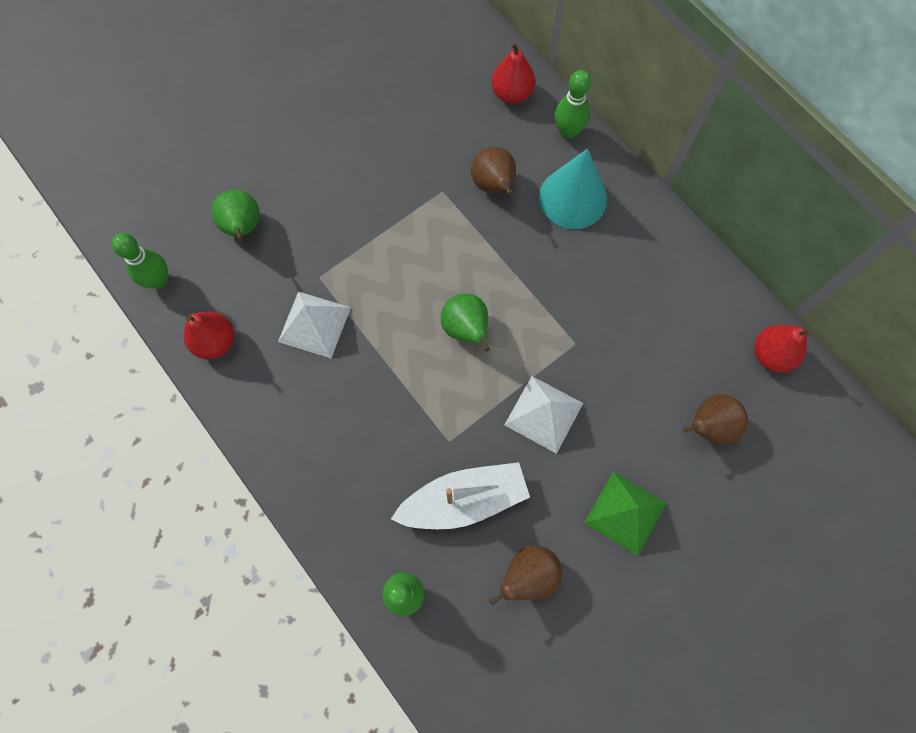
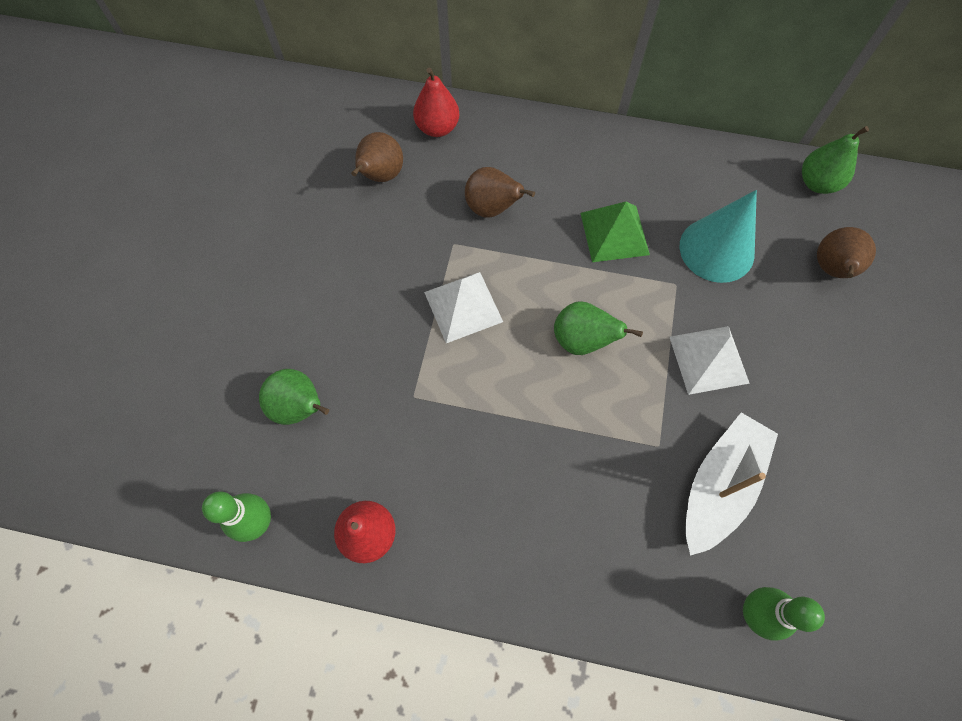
camera: 40 degrees left, 5 degrees down
white pyramid [278,291,351,358] -> white pyramid moved to [424,272,503,343]
brown pear [489,545,562,605] -> brown pear moved to [351,132,403,182]
turquoise cone [539,148,607,229] -> turquoise cone moved to [680,190,757,283]
green bowling pin [555,70,591,139] -> none
green pyramid [584,471,667,556] -> green pyramid moved to [580,201,650,262]
red pear [754,324,813,373] -> green pear [802,126,869,194]

